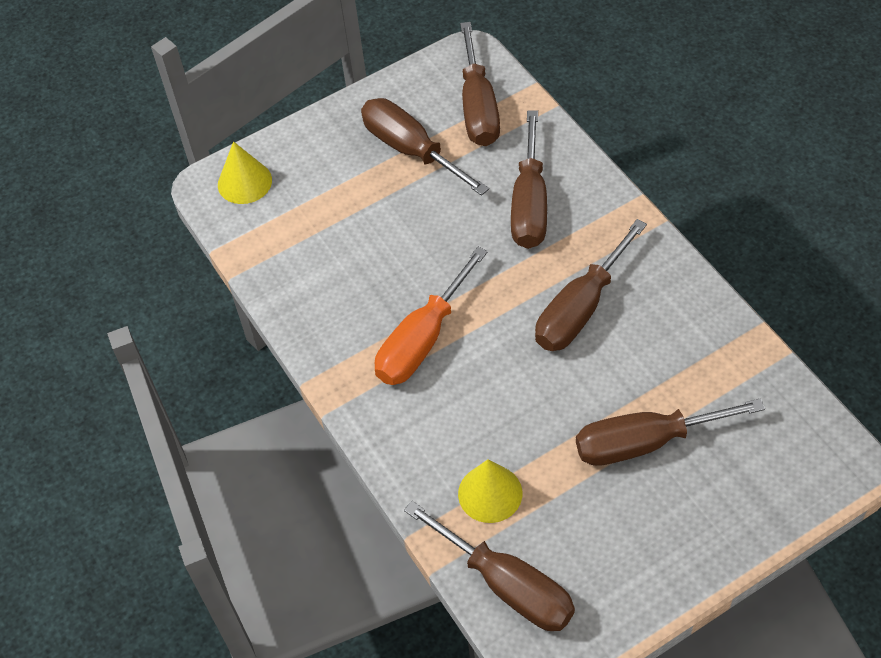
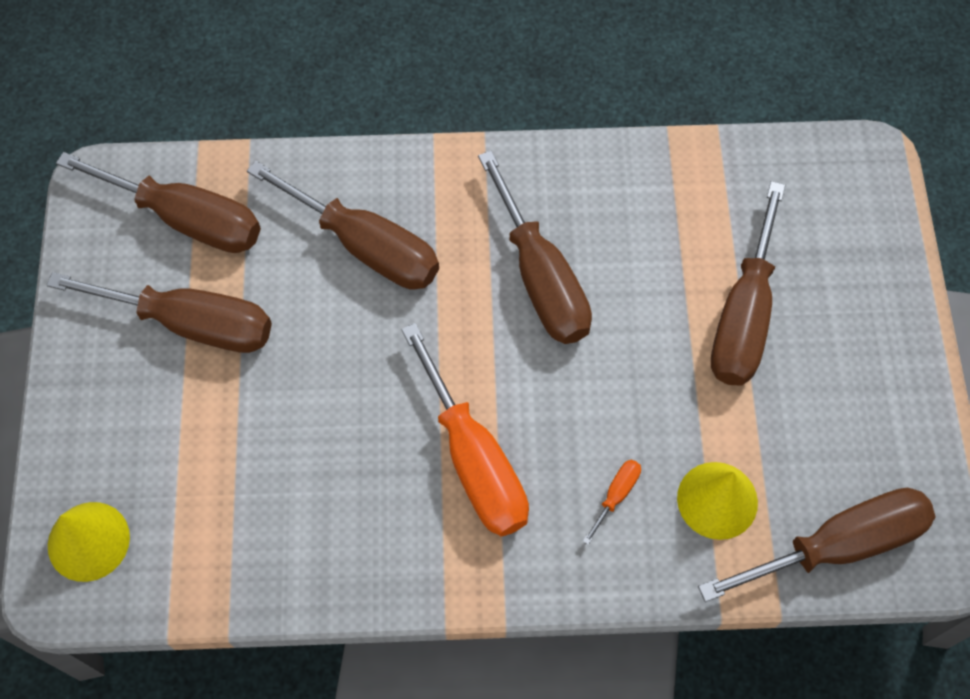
camera: 65 degrees left, 10 degrees up
brown screwdriver [361,98,489,196] -> brown screwdriver turned 150 degrees counterclockwise [46,272,272,353]
none -> orange screwdriver [583,460,641,545]

